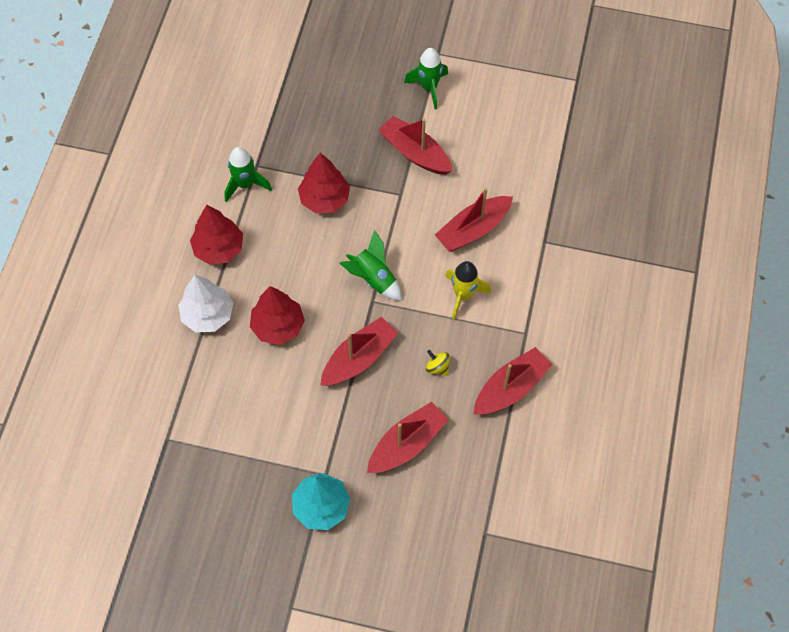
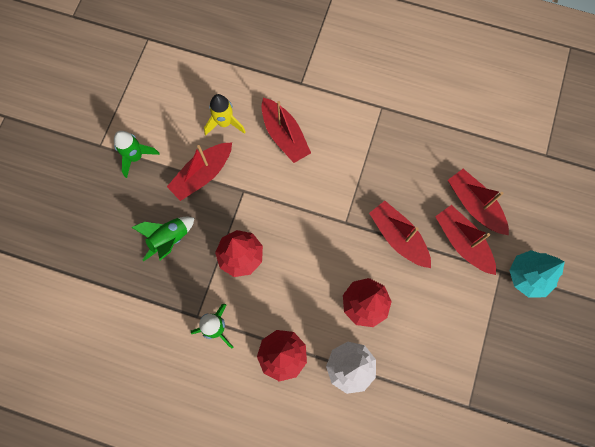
camera: 85 degrees left, 10 degrees up
green rocket [340,230,402,301] -> green rocket moved to [131,217,194,261]
yellow spinning top [426,350,450,376] -> none
yellow rocket [445,261,492,320] -> yellow rocket moved to [204,94,246,135]
red boat [474,347,553,414] -> red boat moved to [435,205,496,275]

